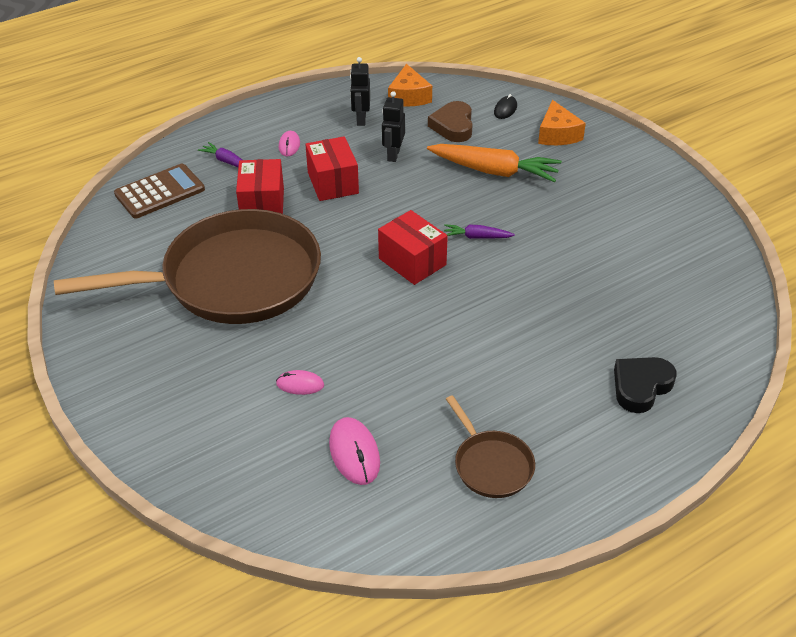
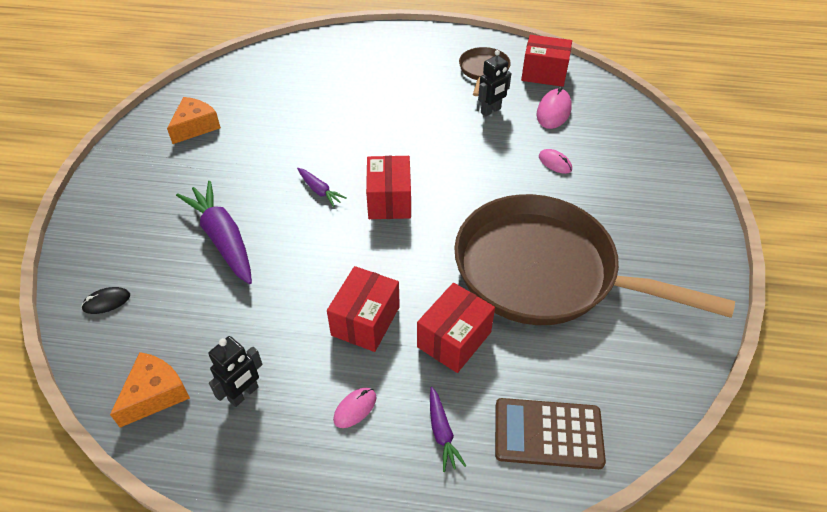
camera: 140 degrees left, 5 degrees up
black robot [382,91,405,162] -> black robot moved to [478,50,511,116]
orange carrot [427,144,562,182] -> purple carrot [176,181,252,284]
brown heart [428,101,473,142] -> none
orange cheese [538,100,586,145] -> orange cheese moved to [167,97,221,144]
black heart [614,357,676,413] -> none
none -> red box [521,35,572,87]

